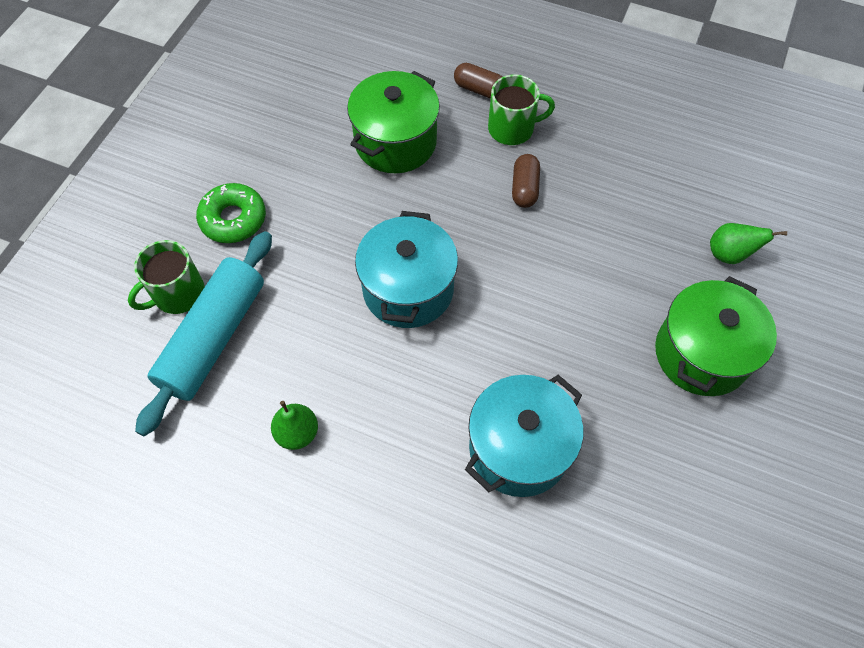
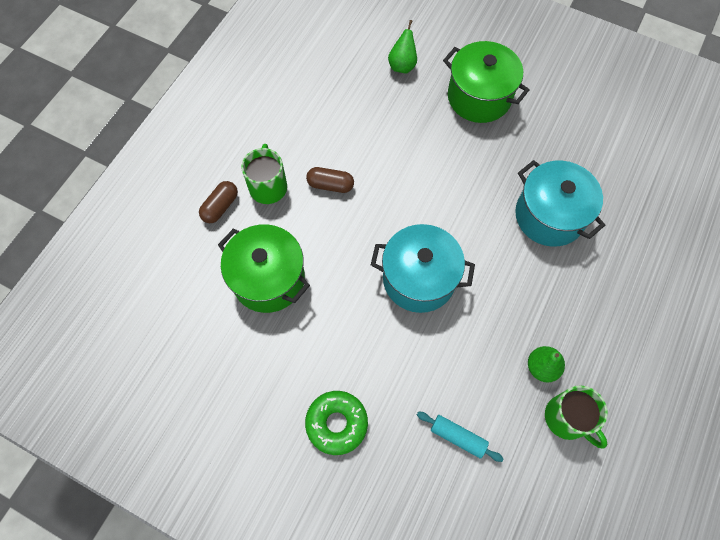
camera: 85 degrees left, 5 degrees up
green mug [128,240,205,314] -> green mug moved to [545,385,608,449]
turquoise rolling pin [135,231,272,437] -> turquoise rolling pin [417,412,504,462], size x0.46

